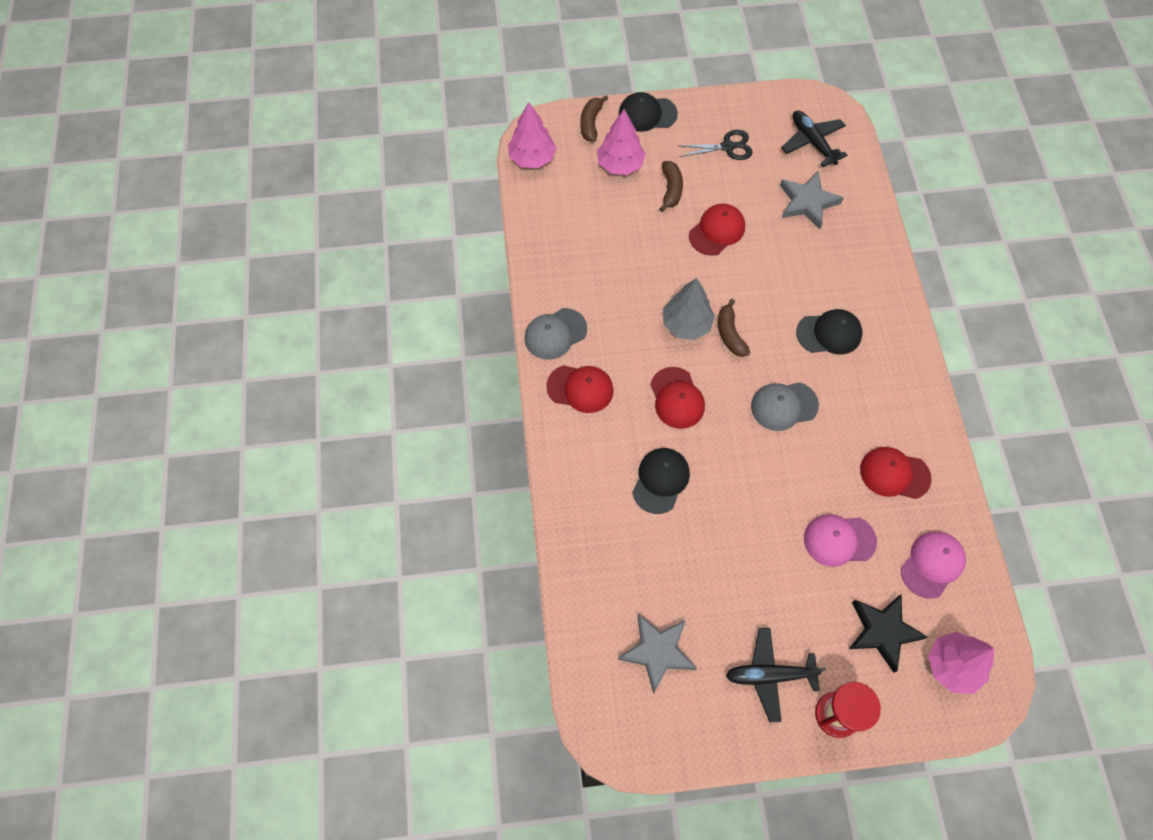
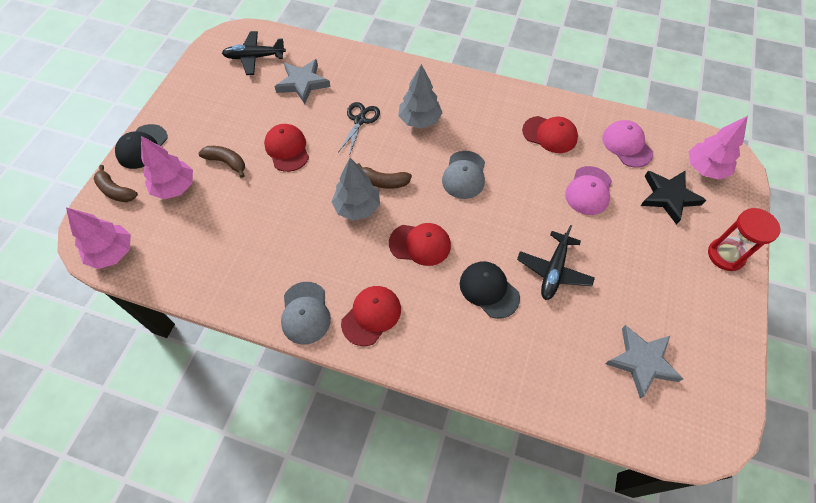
camera: 65 degrees left, 5 degrees down
black scissors [678,130,753,160] -> black scissors moved to [338,102,380,156]
black plane [726,628,826,722] -> black plane moved to [517,225,595,300]
black cap [796,309,863,355] -> grey tree [398,64,442,129]
red cap [860,447,932,499] -> red cap turned 105 degrees counterclockwise [522,116,578,153]

